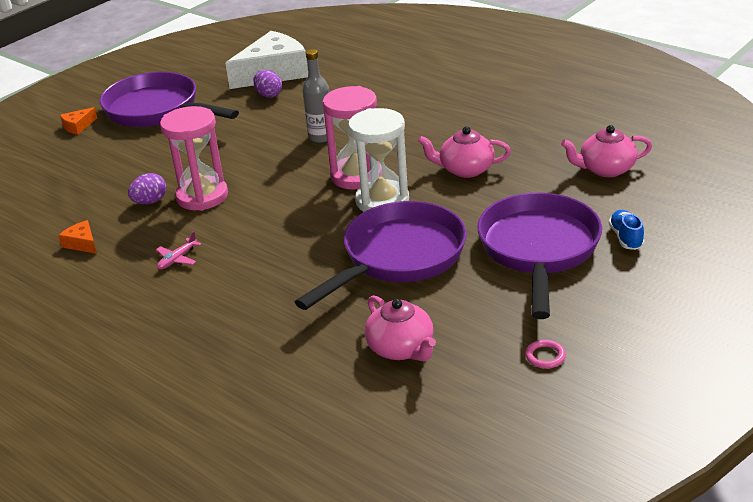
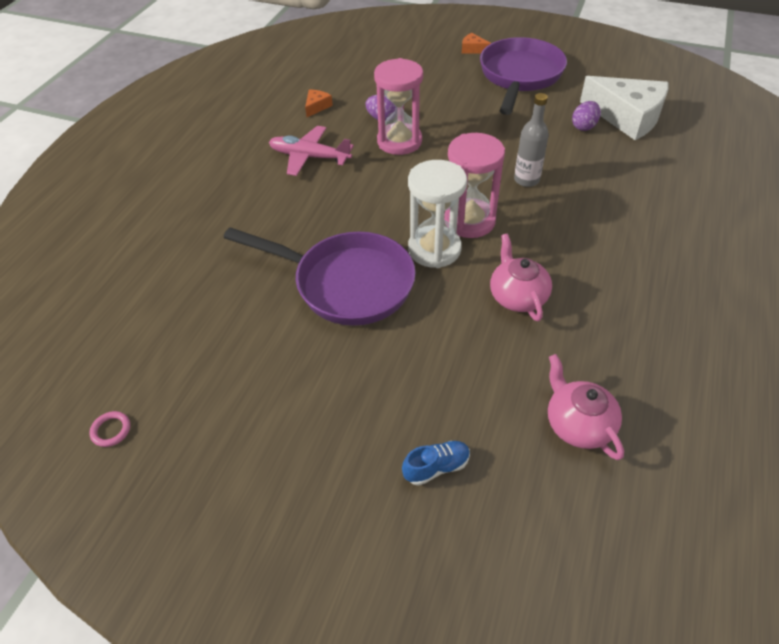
camera: 70 degrees right, 15 degrees up
pink plane [156,231,202,270] -> pink plane [269,126,354,176], size x1.99
pink teapot [365,295,436,361] -> none
purple pan [477,192,602,319] -> none
pink ring [525,340,566,369] -> pink ring moved to [89,411,130,447]

